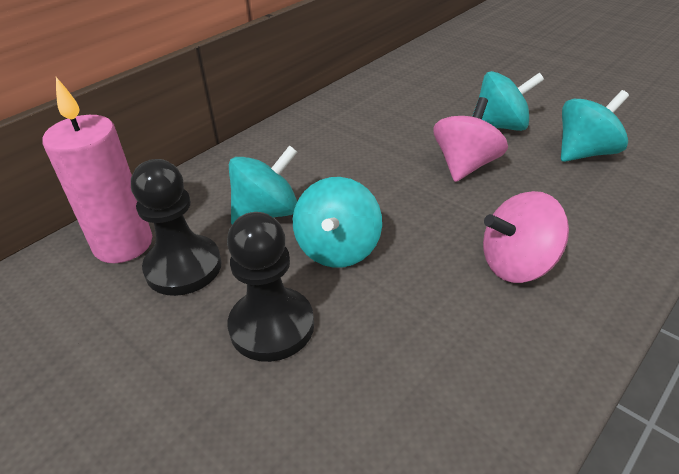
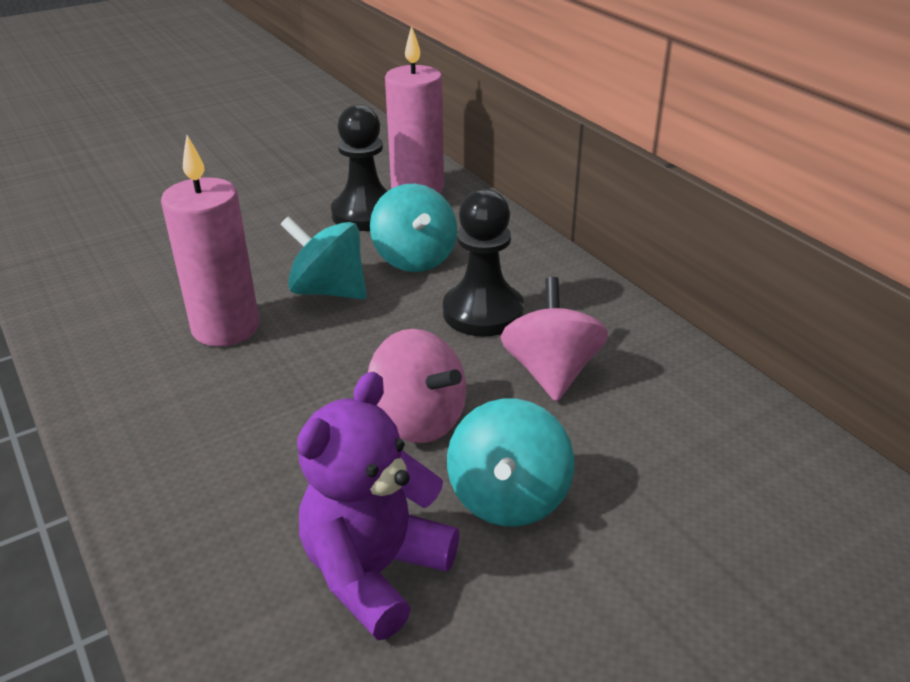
camera: 105 degrees right, 5 degrees down
black pawn [227,212,314,362] -> black pawn moved to [443,189,524,337]
pink spinning top [483,191,569,283] -> pink spinning top moved to [500,277,608,402]
turquoise spinning top [561,90,629,162] -> purple teddy bear [297,372,459,640]
none -> pink candle [161,135,259,347]

